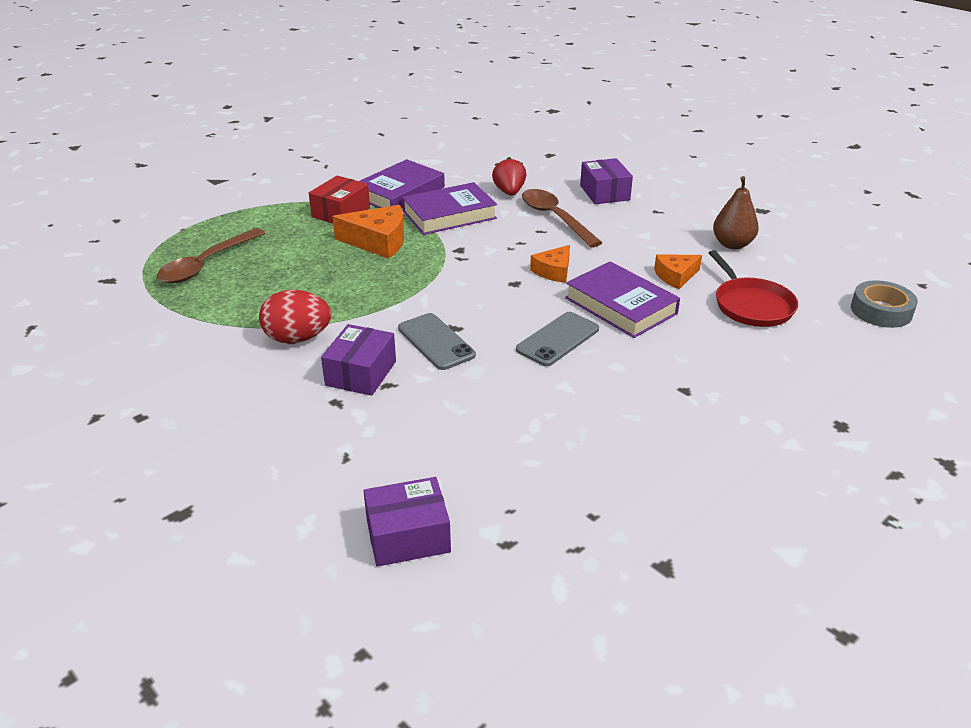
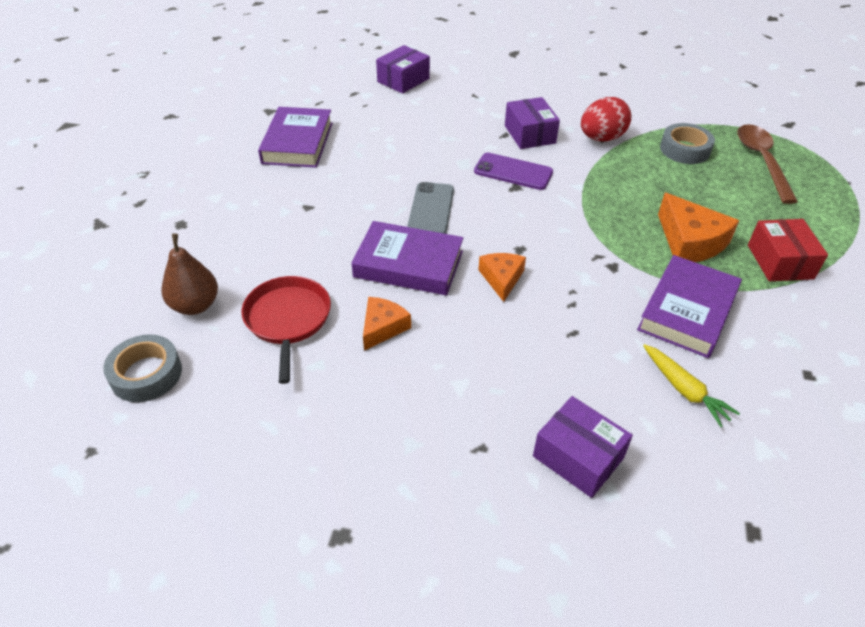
camera: 145 degrees right, 10 degrees up
orange cheese [332,205,404,259] -> orange cheese turned 90 degrees counterclockwise [658,193,739,262]
purple book [360,159,445,208] -> purple book moved to [258,107,333,168]
grey phone [398,313,476,370] -> purple phone [474,153,553,190]
red strawberry [492,157,526,196] -> yellow carrot [643,344,740,427]
brown spoon [522,189,603,248] -> none
red pan [709,250,798,327] -> red pan turned 45 degrees clockwise [241,276,331,384]
brown pear [713,176,759,249] -> brown pear moved to [161,233,218,315]
none -> grey tape [660,123,715,164]

